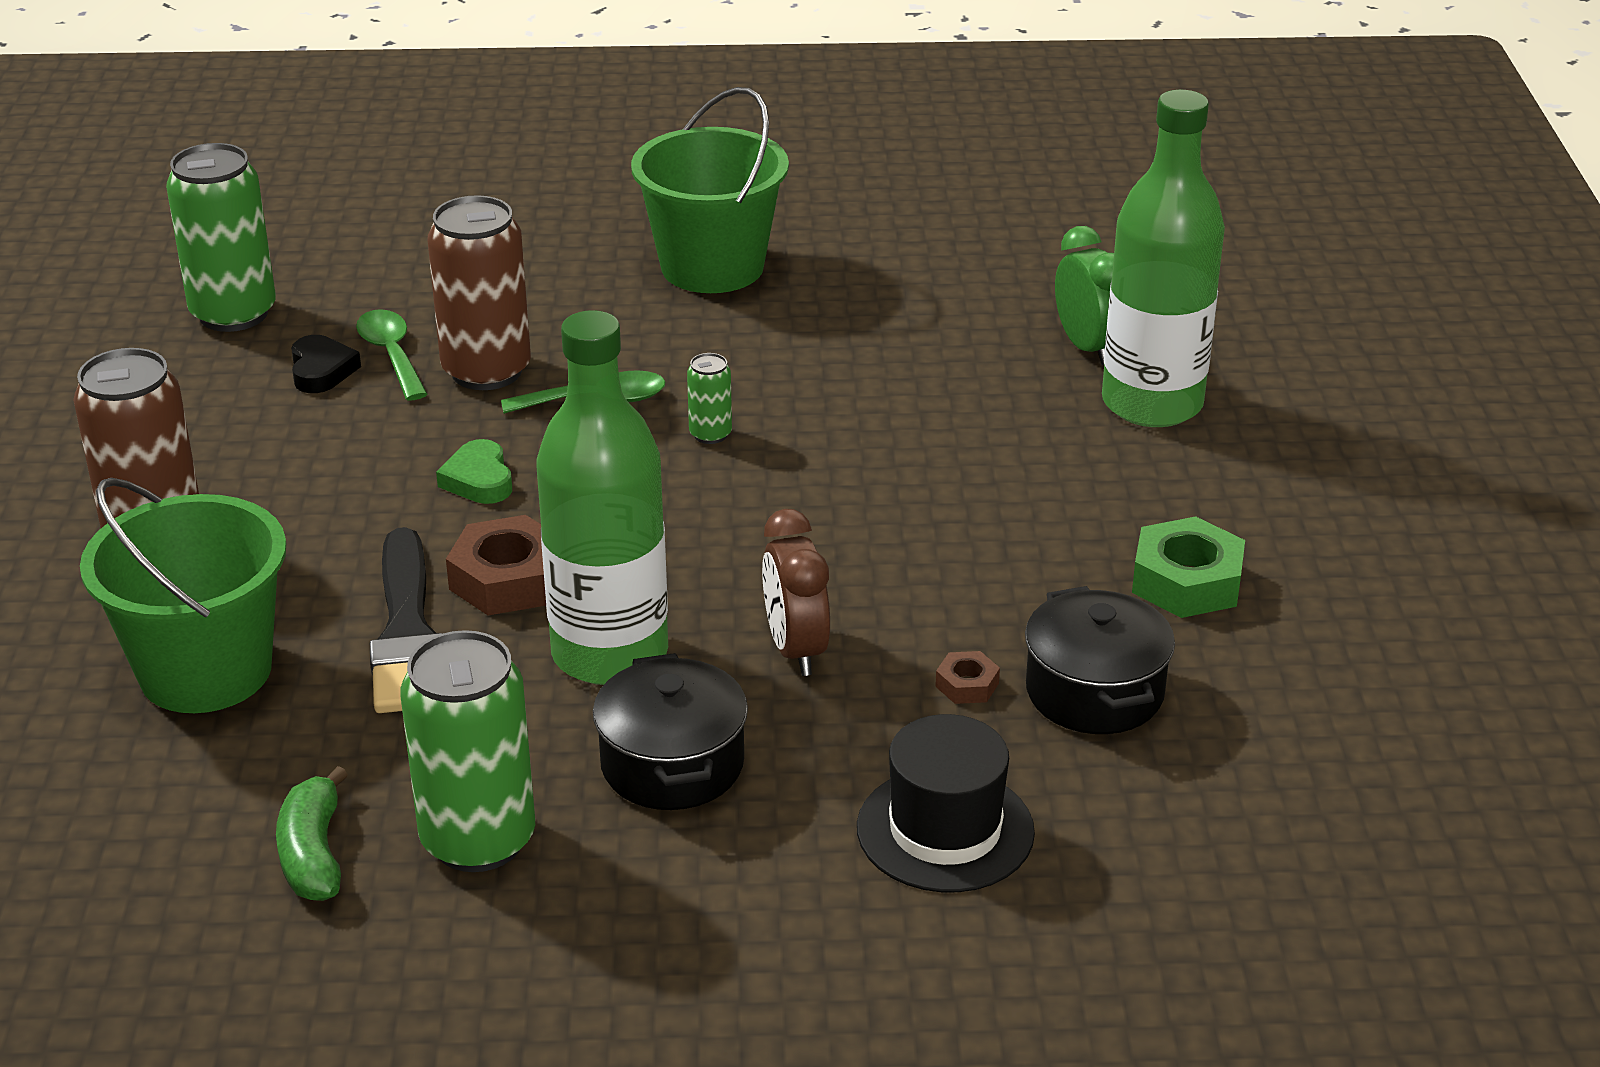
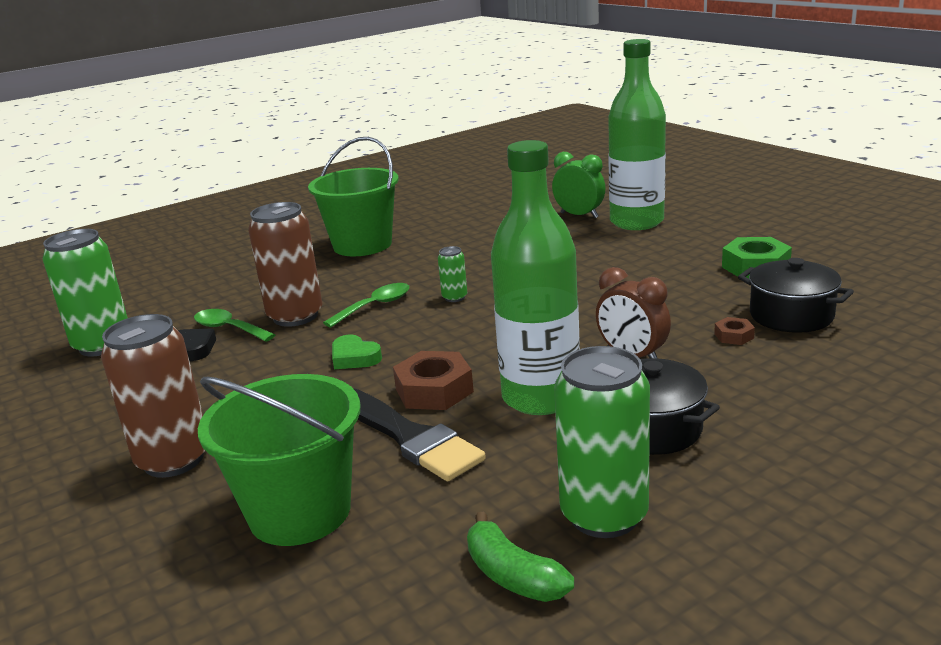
camera: 30 degrees left, 10 degrees down
black hat [857,714,1035,892] -> none

